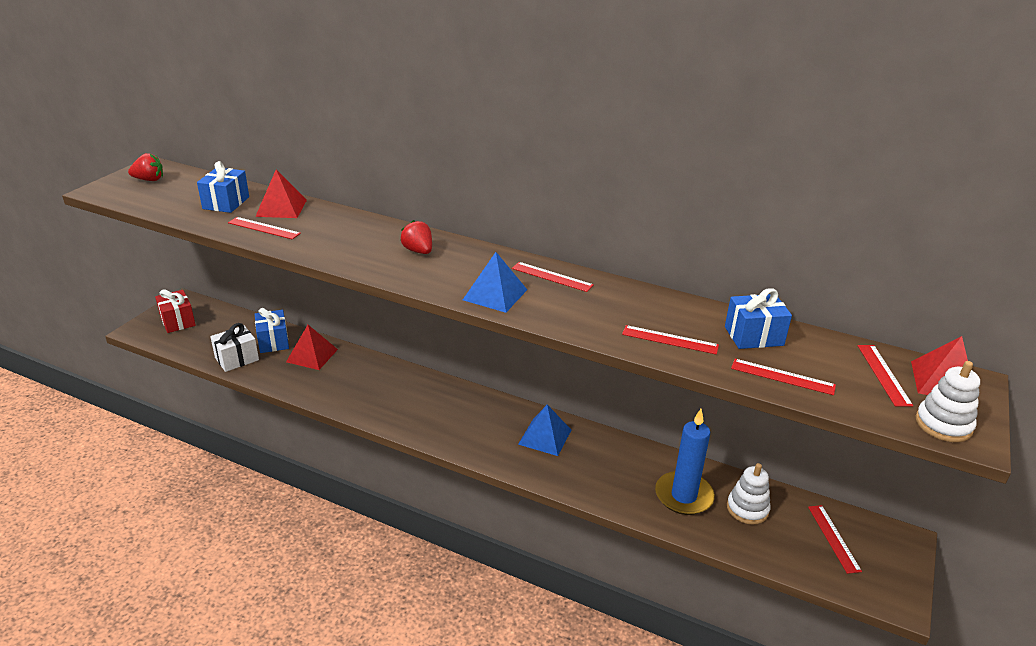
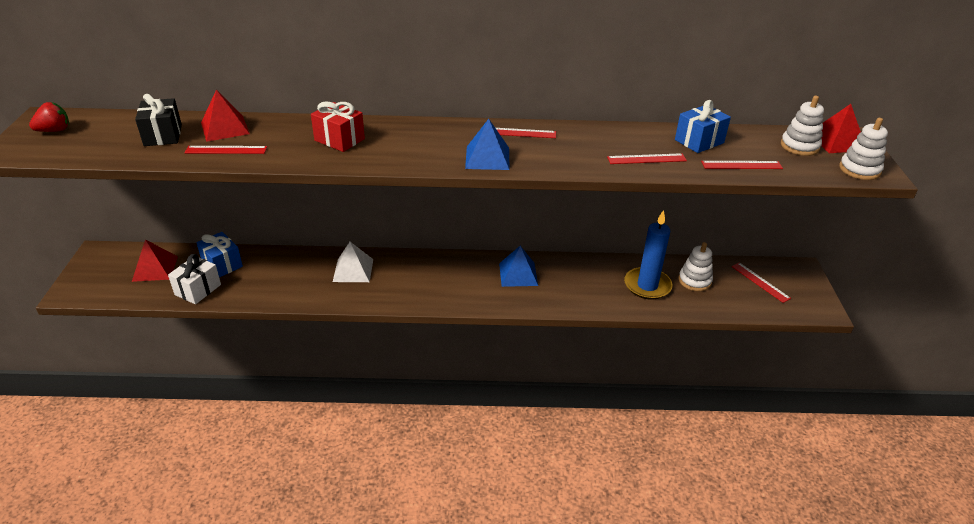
camera: 25 degrees left, 5 degrees up
red gift [155,289,196,333] -> red gift moved to [311,102,365,152]
blue gift [197,161,249,213] -> black gift [135,94,182,146]
red pyramid [286,325,338,370] -> red pyramid moved to [132,239,178,282]
red strawberry [400,220,432,254] -> none
red ruler [858,345,913,407] -> white stacking toy [781,96,824,156]
none -> white pyramid [333,242,373,282]

